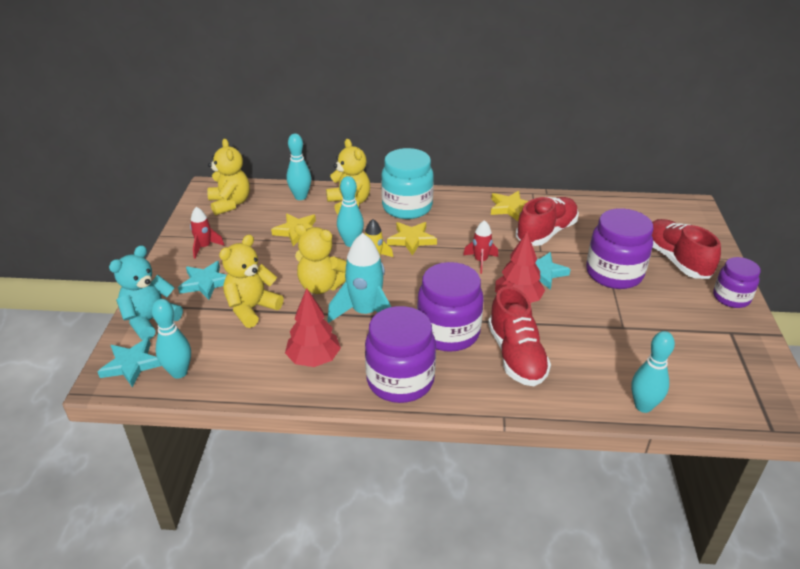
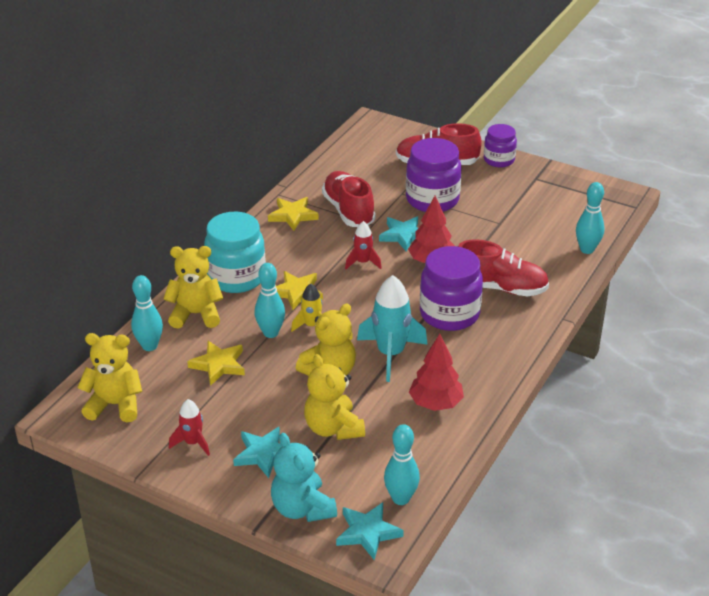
camera: 65 degrees left, 0 degrees up
purple jar [365,306,436,403] -> none

